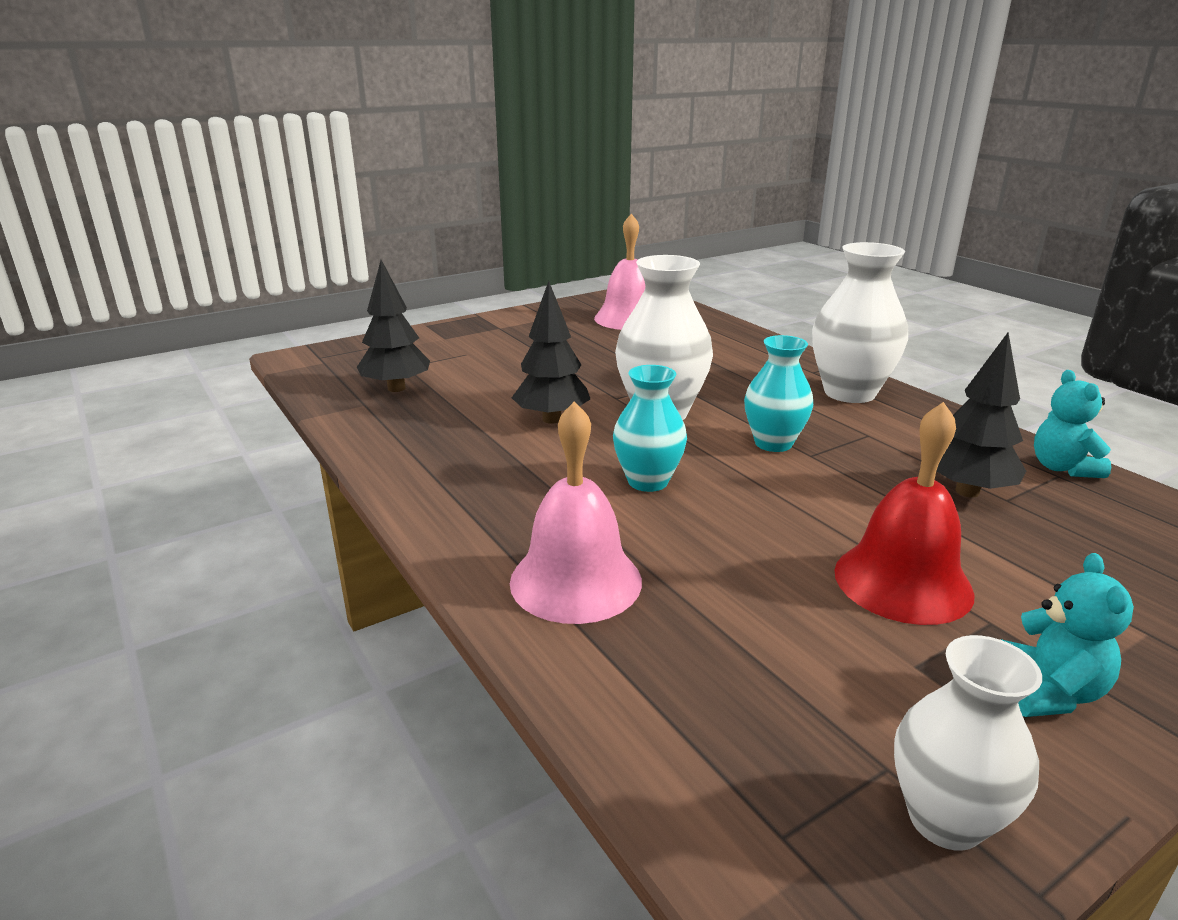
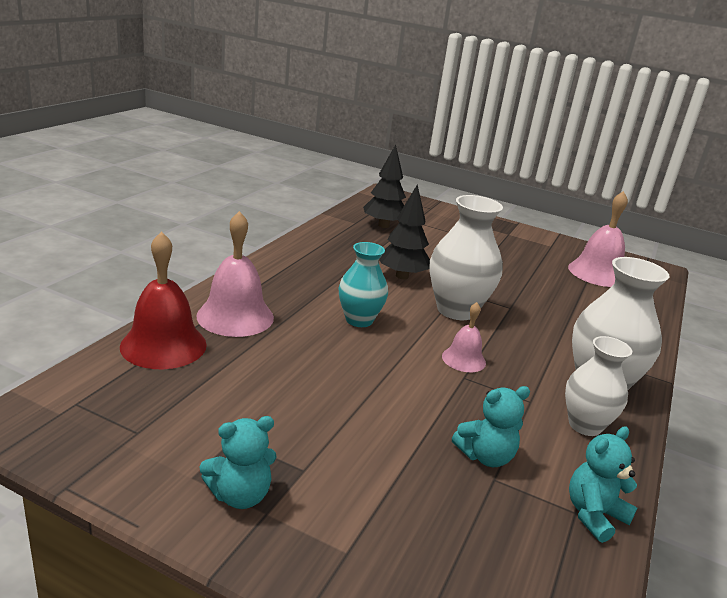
camera: 55 degrees right, 0 degrees up
turquoise vase [744,335,813,452] -> pink bell [442,302,486,372]
red bell [835,402,975,625] -> red bell moved to [120,231,207,369]
white vase [894,635,1042,851] -> white vase moved to [565,336,632,436]
black tree [937,333,1026,497] -> turquoise teddy bear [452,386,530,467]

